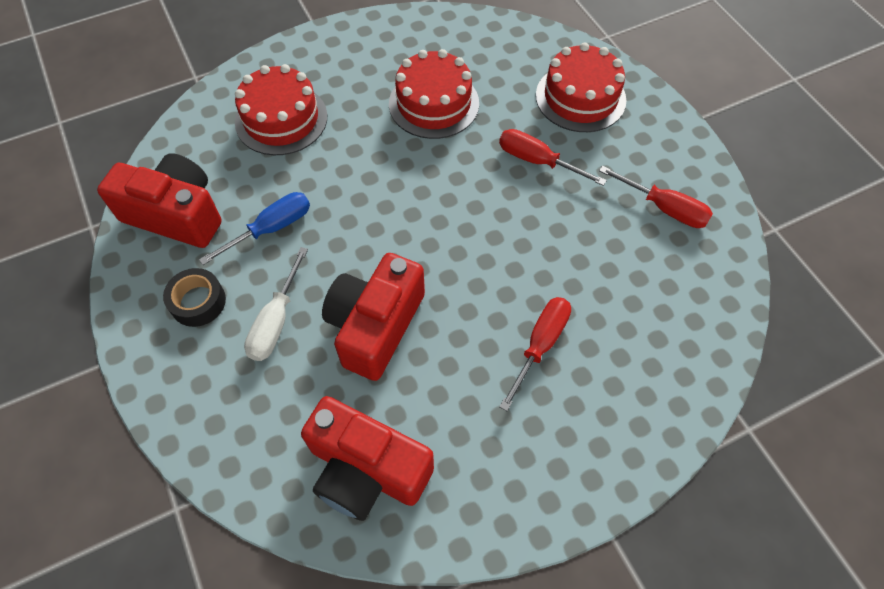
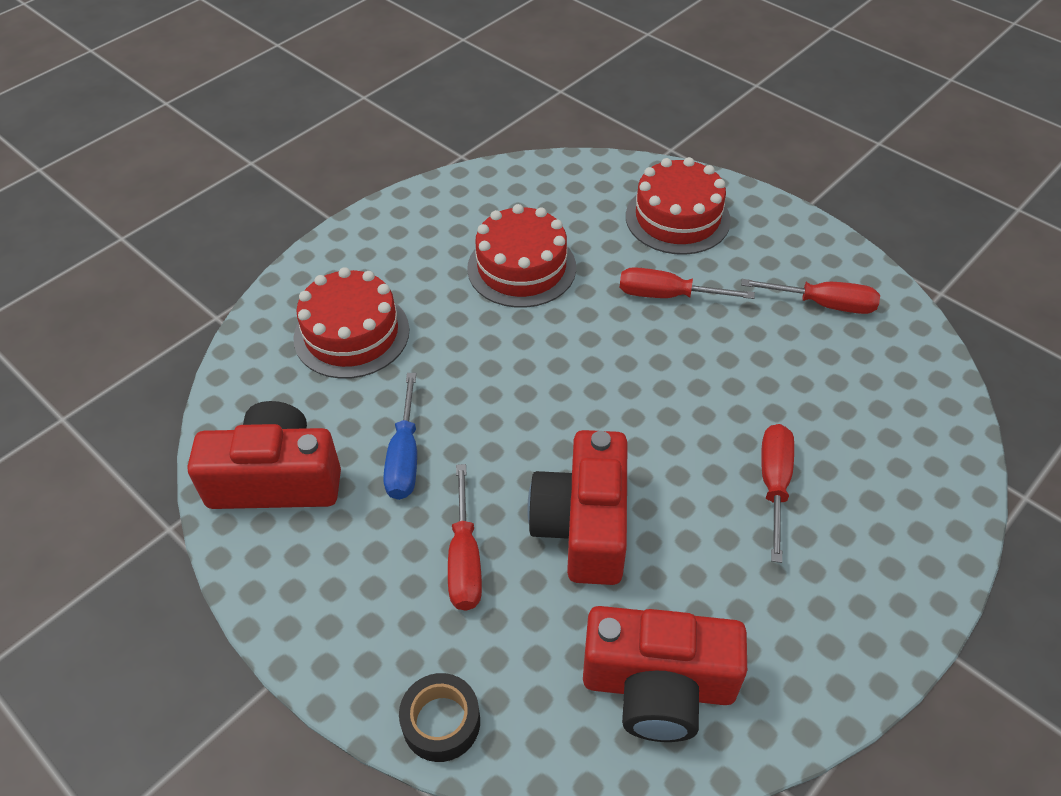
camera: 20 degrees left, 10 degrees down
black tape [163,268,226,327] -> black tape moved to [399,673,480,762]
blue screwdriver [199,192,310,265] -> blue screwdriver turned 150 degrees clockwise [383,373,417,500]
white screwdriver [244,247,308,361] -> red screwdriver [448,464,482,610]

